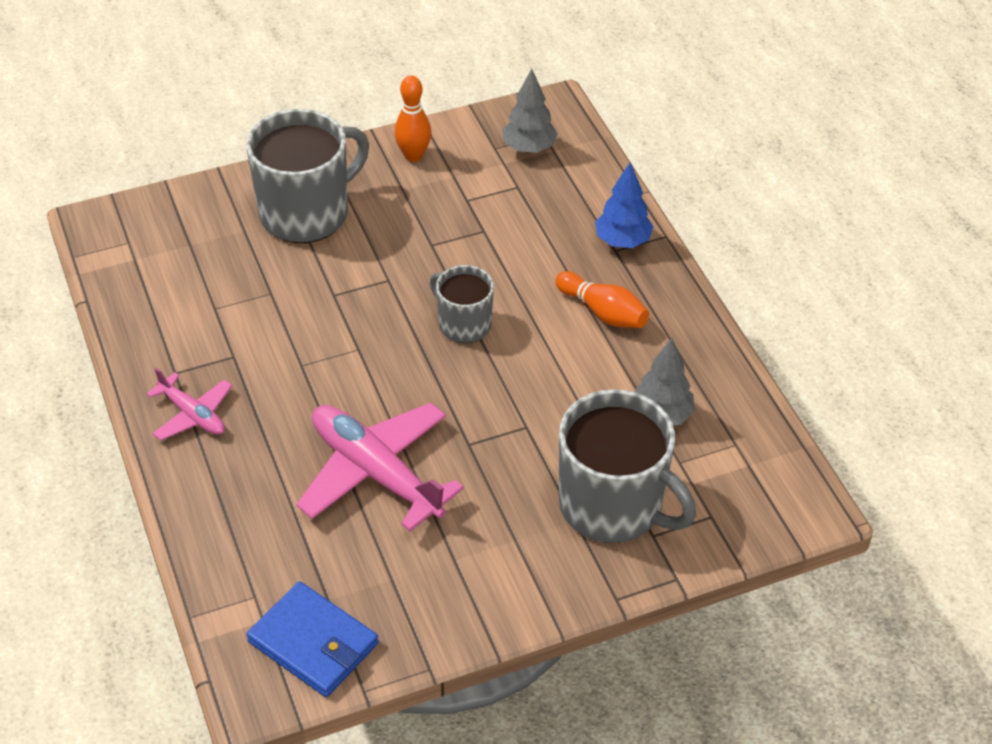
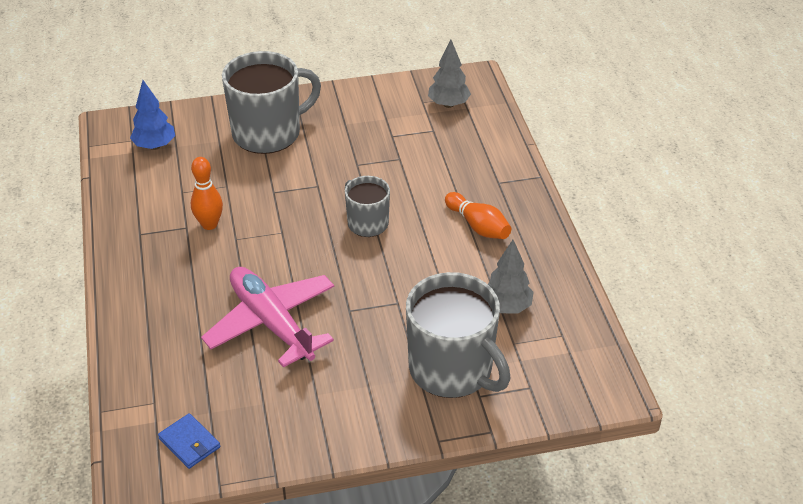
camera: 10 degrees right, 5 degrees down
pink plane [146,367,232,441] -> none
blue wallet [246,581,379,697] -> blue wallet [158,413,220,469], size x0.61
orange bowling pin [395,75,431,162] -> orange bowling pin moved to [191,157,223,230]
blue tree [595,162,654,248] -> blue tree moved to [130,80,175,150]

